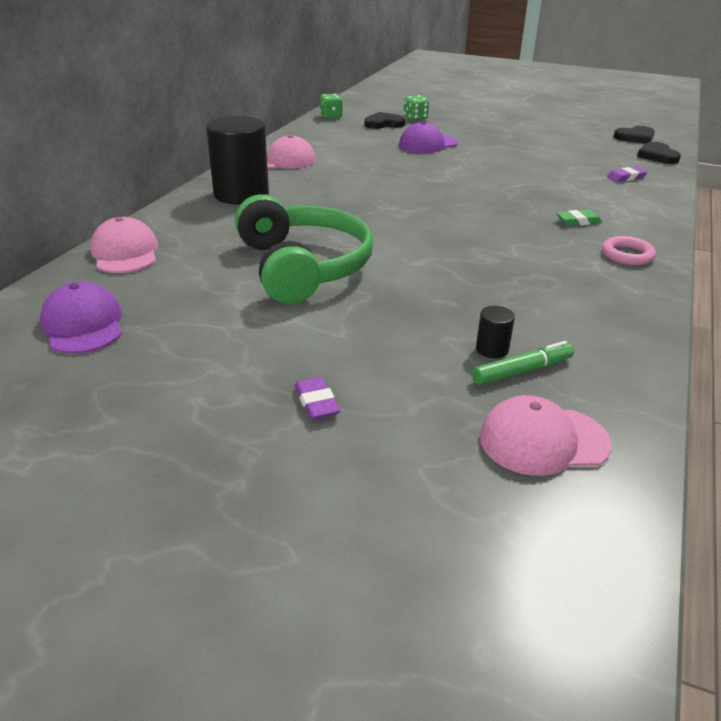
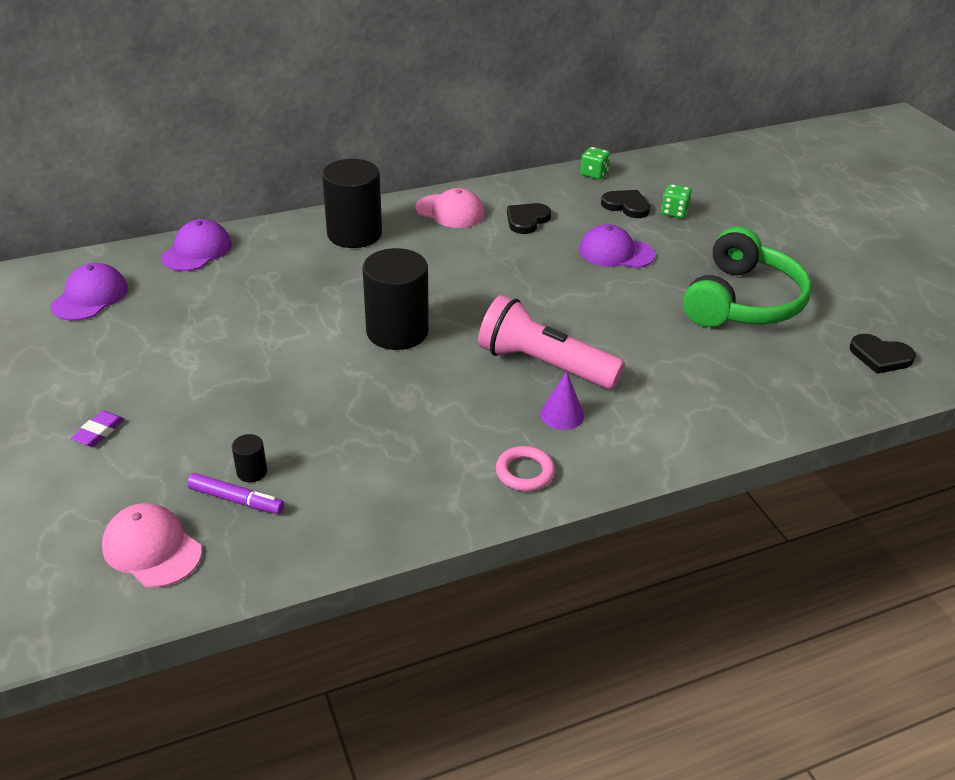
camera: 45 degrees right, 5 degrees up
pink cap [90,217,158,273] -> purple cap [161,219,232,271]
green headphones [235,194,373,304] -> green headphones moved to [683,226,812,327]
green marker [472,341,574,385] -> purple marker [187,473,284,514]
green eraser [556,210,602,226] -> purple cone [540,372,584,430]
purple eraser [607,167,648,182] -> none
black heart [637,142,681,164] -> black heart moved to [507,203,551,234]
none -> black cylinder [363,248,429,350]
none -> pink flashlight [478,295,625,389]

